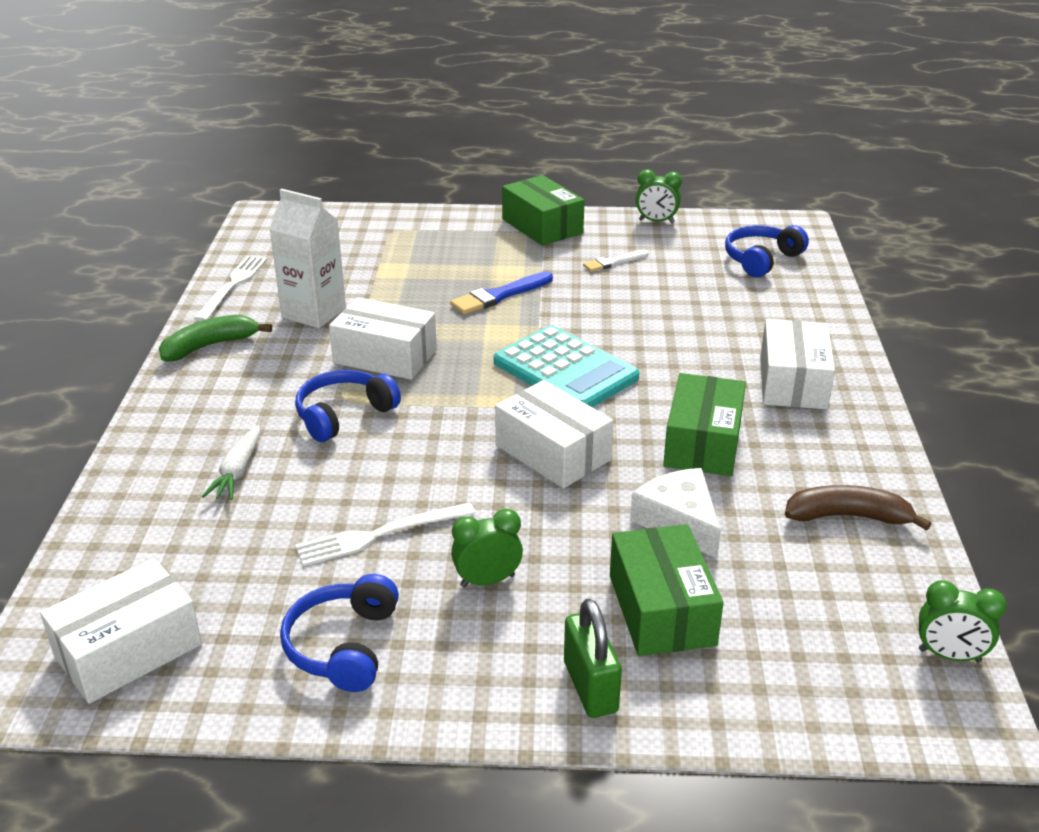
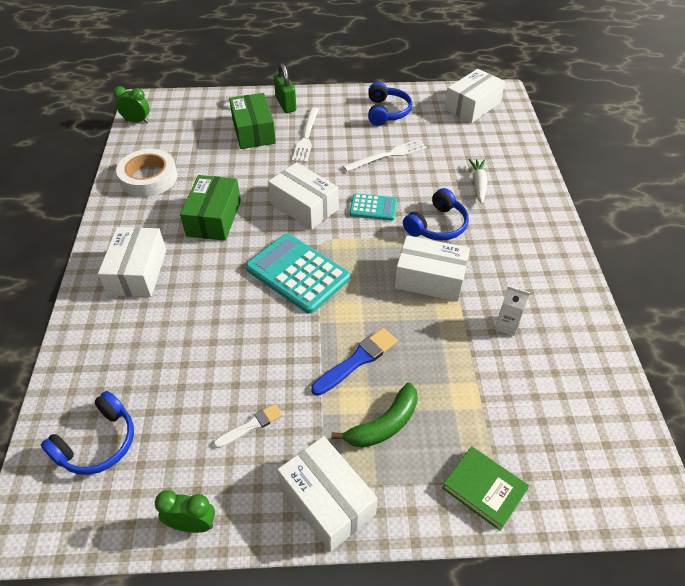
camera: 175 degrees right, 15 degrees up
green banana [159,315,272,362] -> green banana moved to [331,383,418,448]
white fork [194,256,267,321] -> white fork moved to [292,107,319,162]
white carton [269,189,346,328] -> white carton [495,286,530,336], size x0.53
green clock [451,509,523,587] -> none
green box [502,175,584,246] -> white box [277,436,378,552]
white cheese [630,468,721,558] -> none
brown banana [785,485,931,531] -> white tape [116,149,177,197]
none -> turquoise calculator [350,193,397,221]
none -> green book [442,446,529,531]

